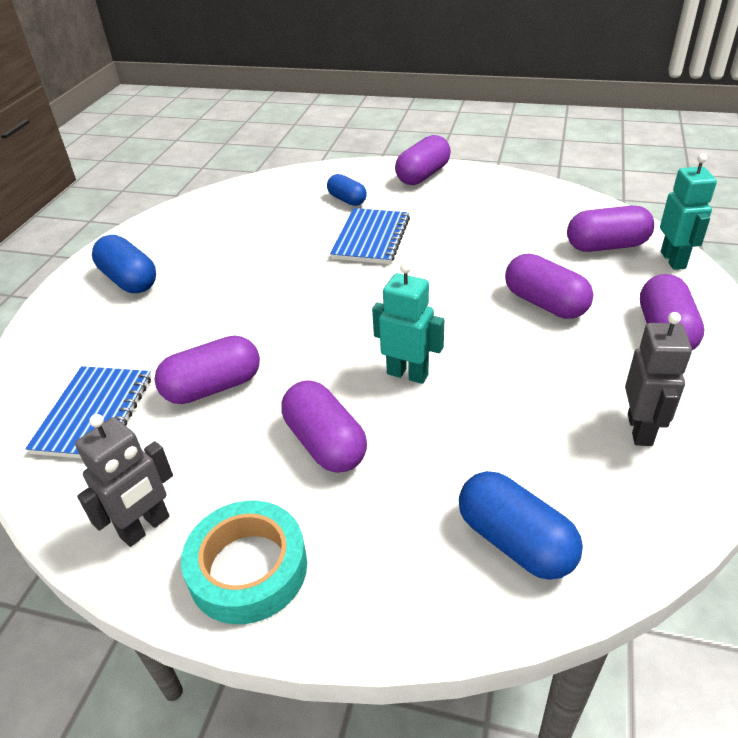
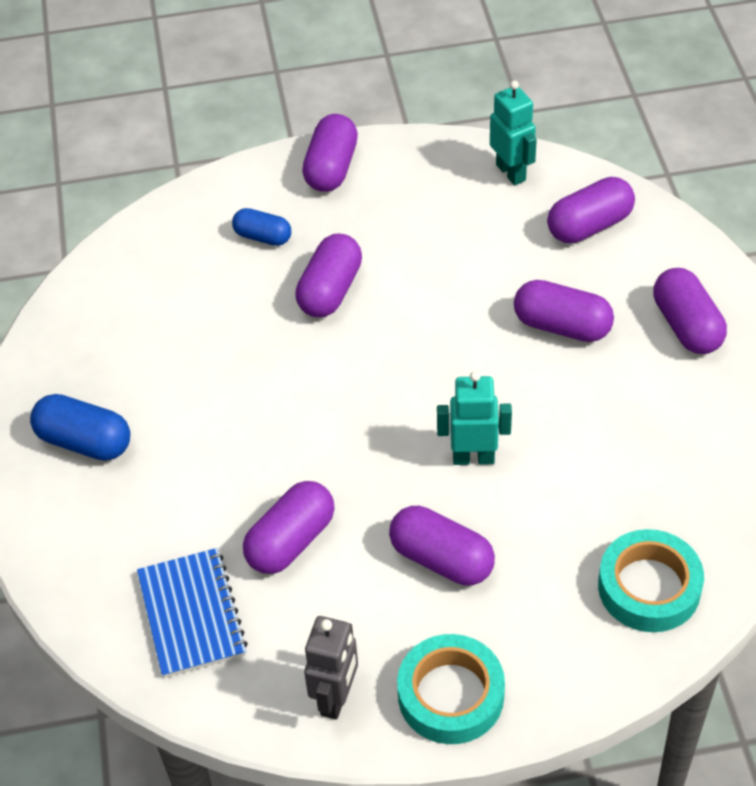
camera: 25 degrees left, 10 degrees up
blue notebook [330,208,410,264] -> purple capsule [295,234,362,317]
blue capsule [459,471,583,580] -> turquoise tape [598,529,704,632]
grey robot [625,312,692,446] -> none
turquoise robot [660,154,717,270] -> turquoise robot moved to [490,81,537,185]

